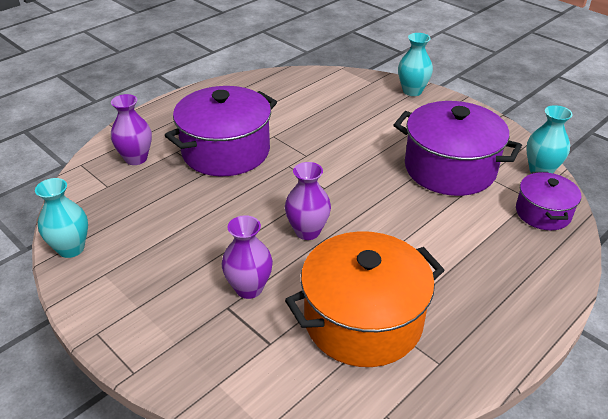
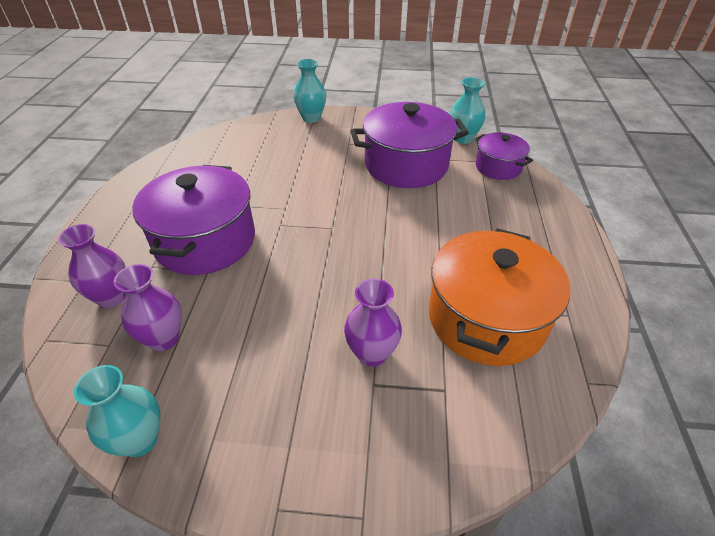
camera: 40 degrees left, 5 degrees up
purple vase [285,162,331,240] -> purple vase moved to [113,264,182,351]

